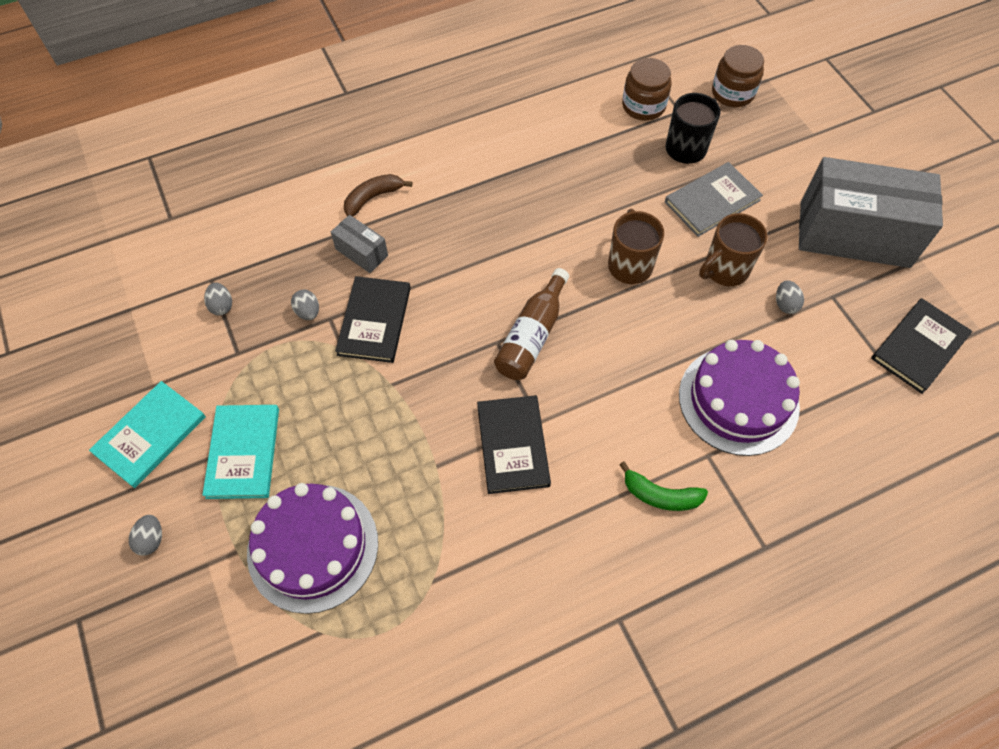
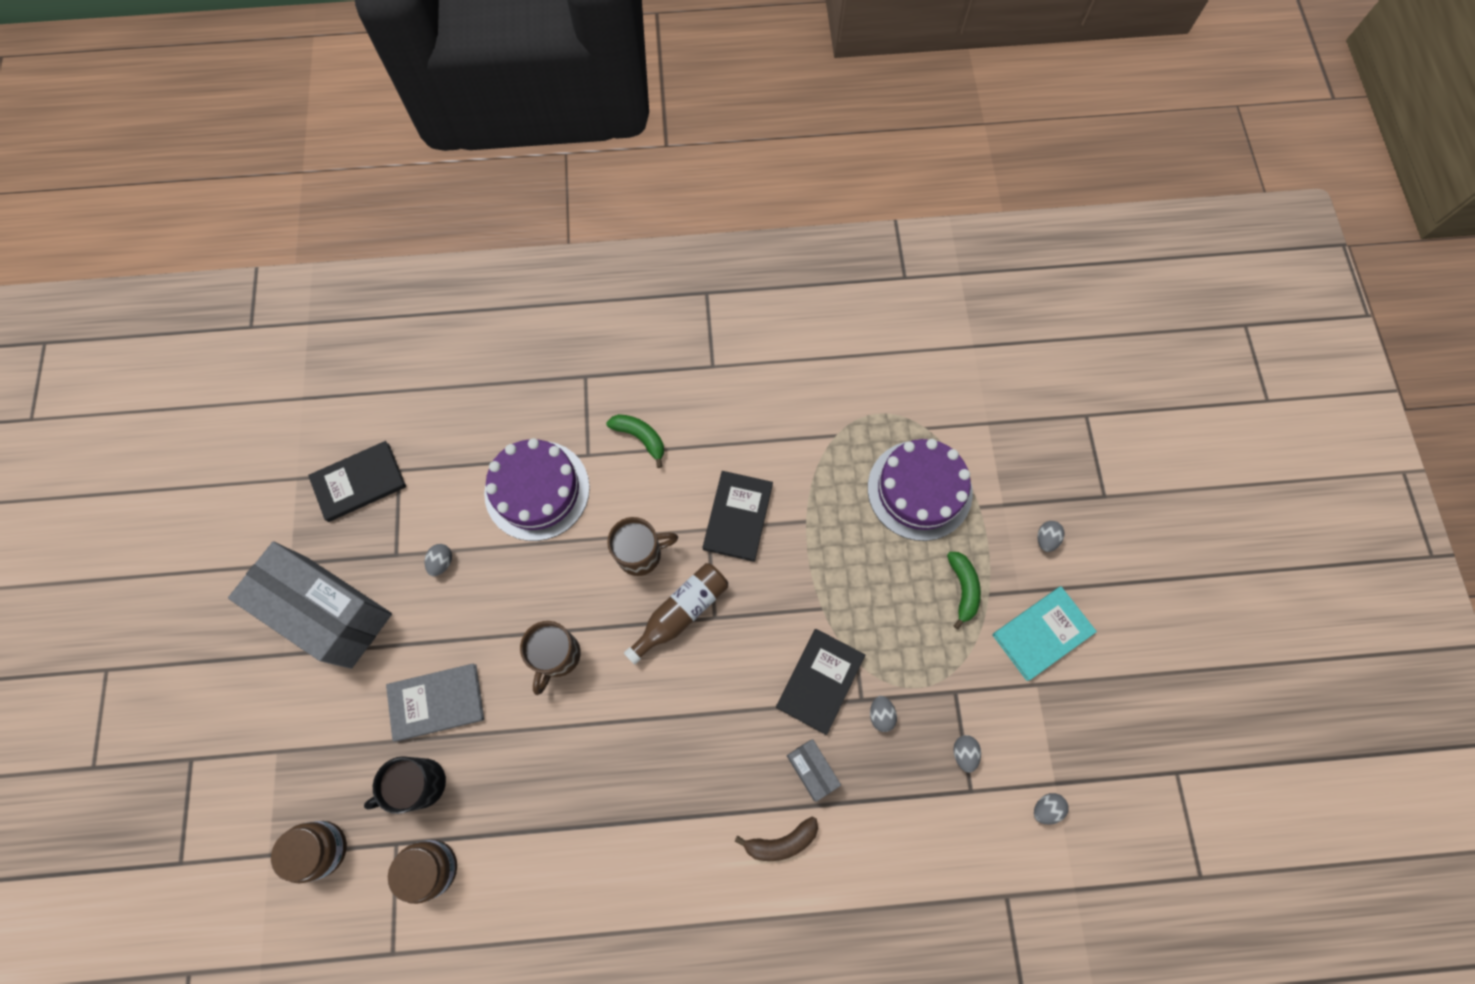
camera: 160 degrees left, 10 degrees up
turquoise book [202,405,279,499] -> green banana [947,552,981,629]
brown mug [699,213,767,286] -> brown mug moved to [607,517,678,576]
none -> grey egg [1034,793,1068,824]

